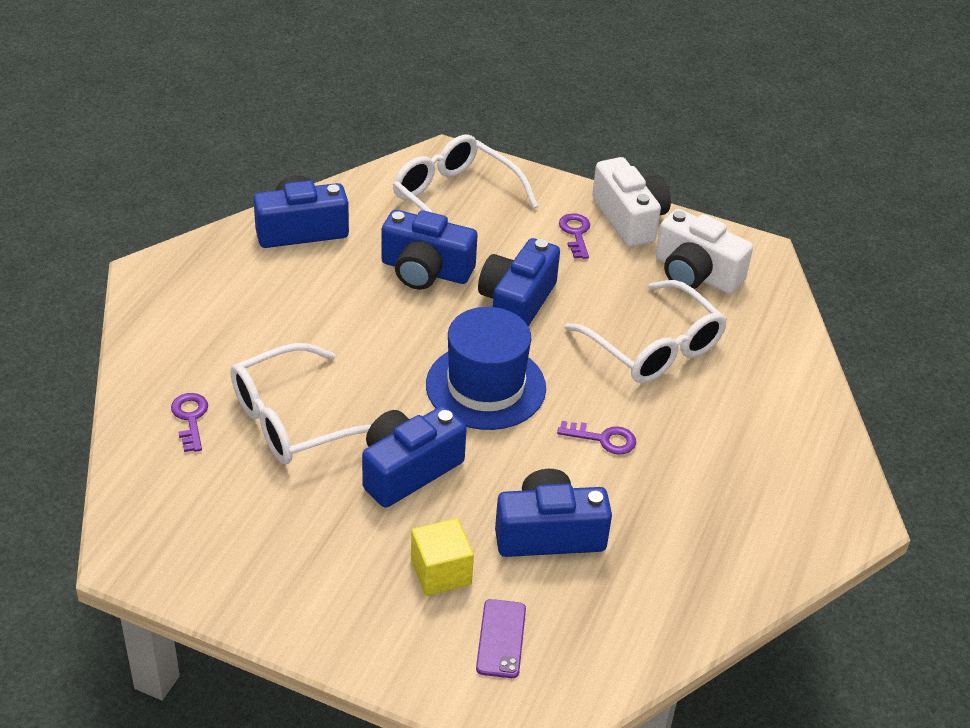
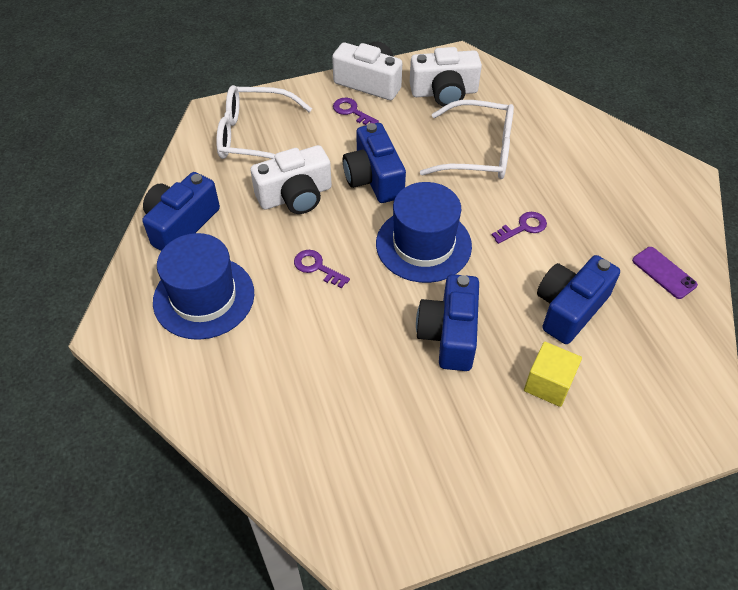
camera: 40 degrees left, 10 degrees up
purple key [171,393,208,452] -> purple key moved to [294,250,350,288]
white glasses [230,343,371,464] -> none
blue camera [381,210,478,290] -> white camera [250,145,332,214]
purple phone [476,599,526,678] -> purple phone moved to [632,247,698,299]
none -> blue hat [153,233,254,340]

